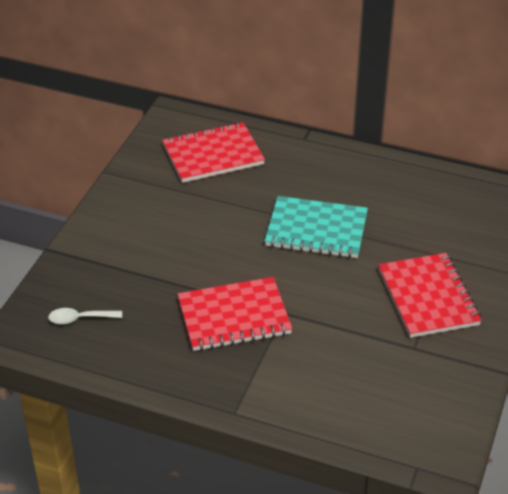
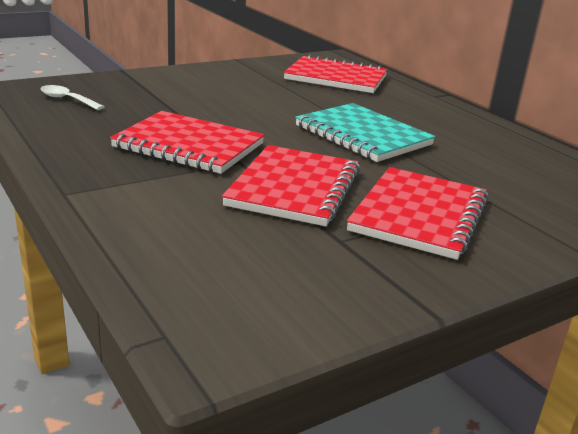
camera: 35 degrees right, 15 degrees down
none -> red notebook [222,145,360,226]

